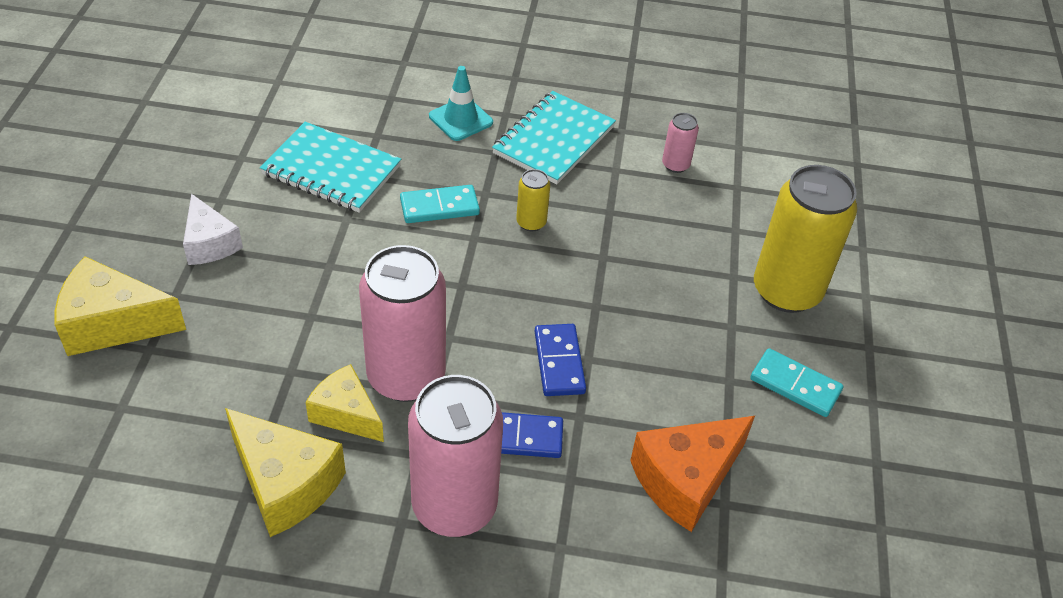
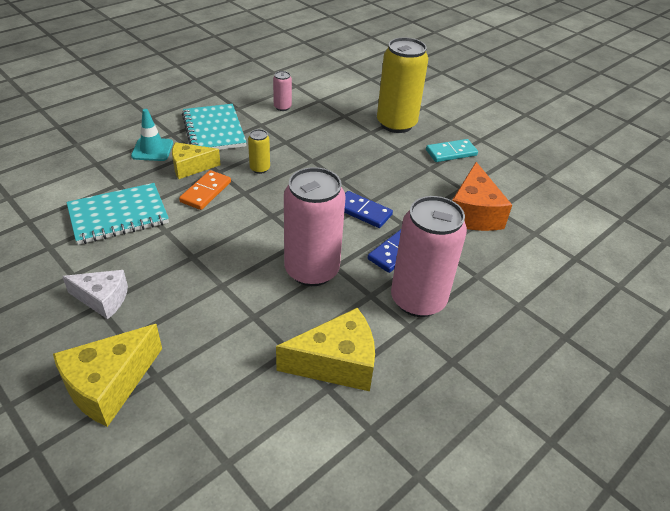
camera: 50 degrees left, 5 degrees down
yellow cheese [305,364,384,442] -> yellow cheese moved to [172,142,221,179]
turquoise domino [400,185,480,223] -> orange domino [179,170,231,210]

